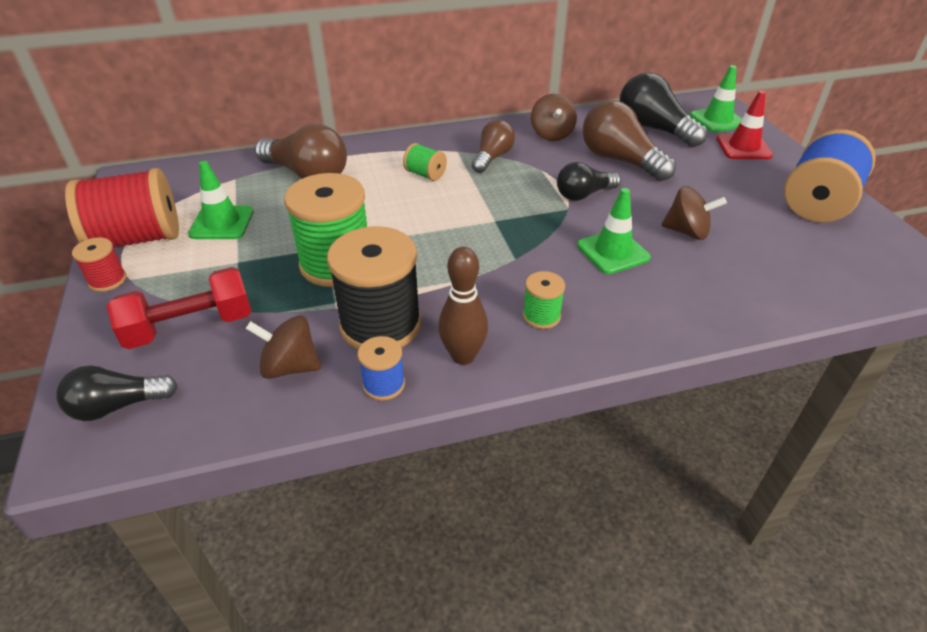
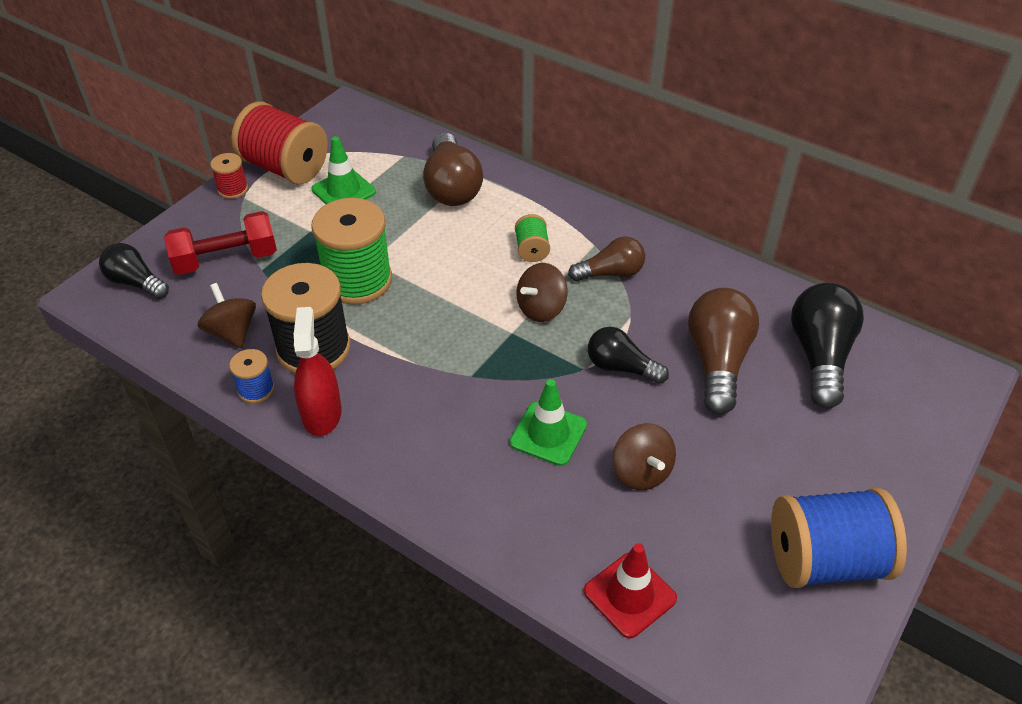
camera: 50 degrees right, 5 degrees up
red dumbbell [106,267,251,349] -> red dumbbell turned 45 degrees counterclockwise [164,211,277,275]
brown bowling pin [438,247,488,365] -> red spray bottle [294,307,342,436]
green spool [523,271,565,329] -> none
brown spinning top [531,94,577,141] -> brown spinning top moved to [517,263,568,322]
green traffic cone [690,65,742,132] -> none
red traffic cone [716,91,773,159] -> red traffic cone moved to [584,543,677,638]

